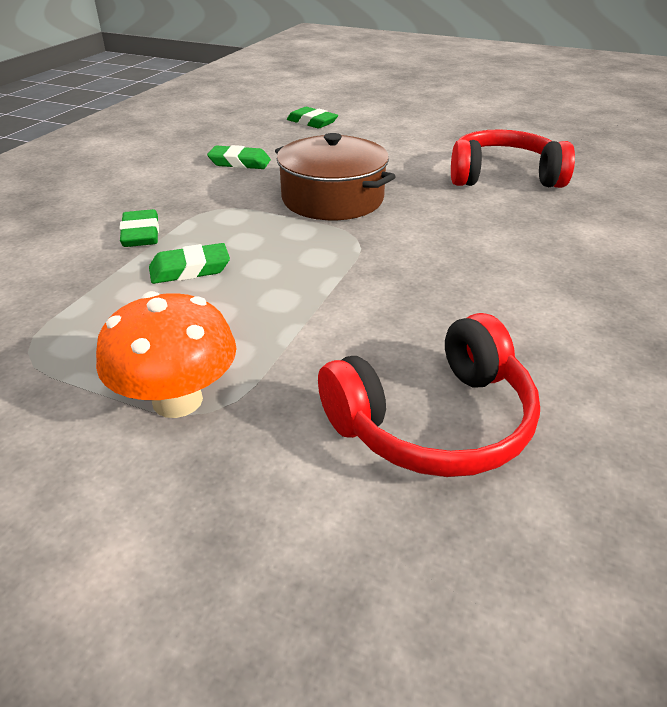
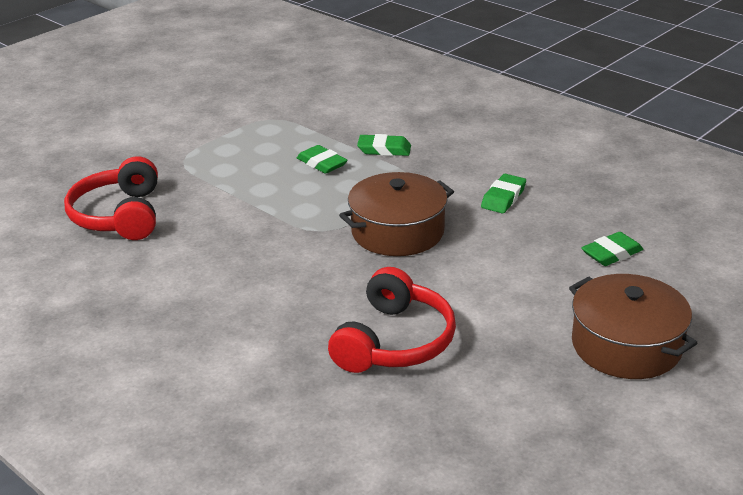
camera: 110 degrees right, 5 degrees down
orange mushroom [96,291,237,418] -> none
green eraser [149,243,230,284] -> green eraser turned 45 degrees counterclockwise [297,145,348,174]
none -> brown pot [569,274,697,379]

